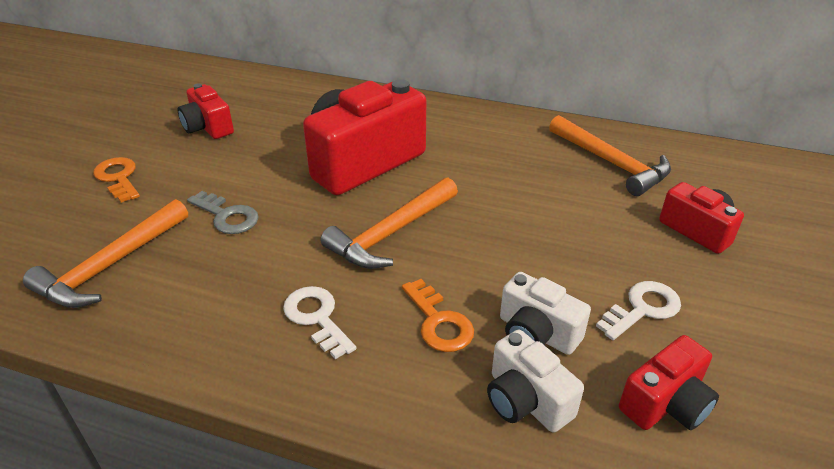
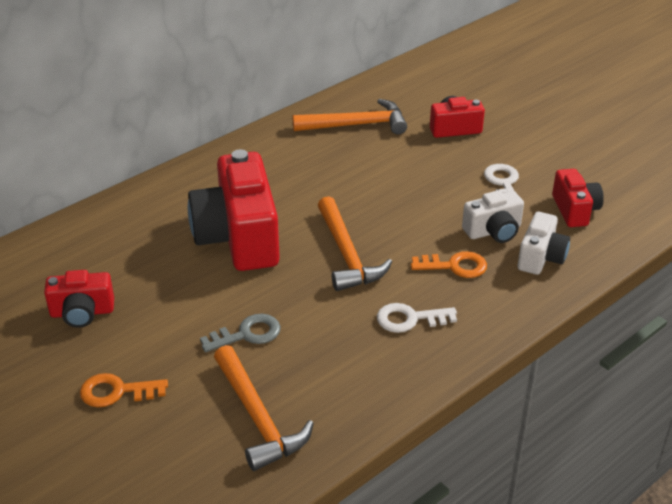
camera: 60 degrees left, 0 degrees up
white camera [487,330,584,433] -> white camera turned 60 degrees counterclockwise [518,212,570,275]

